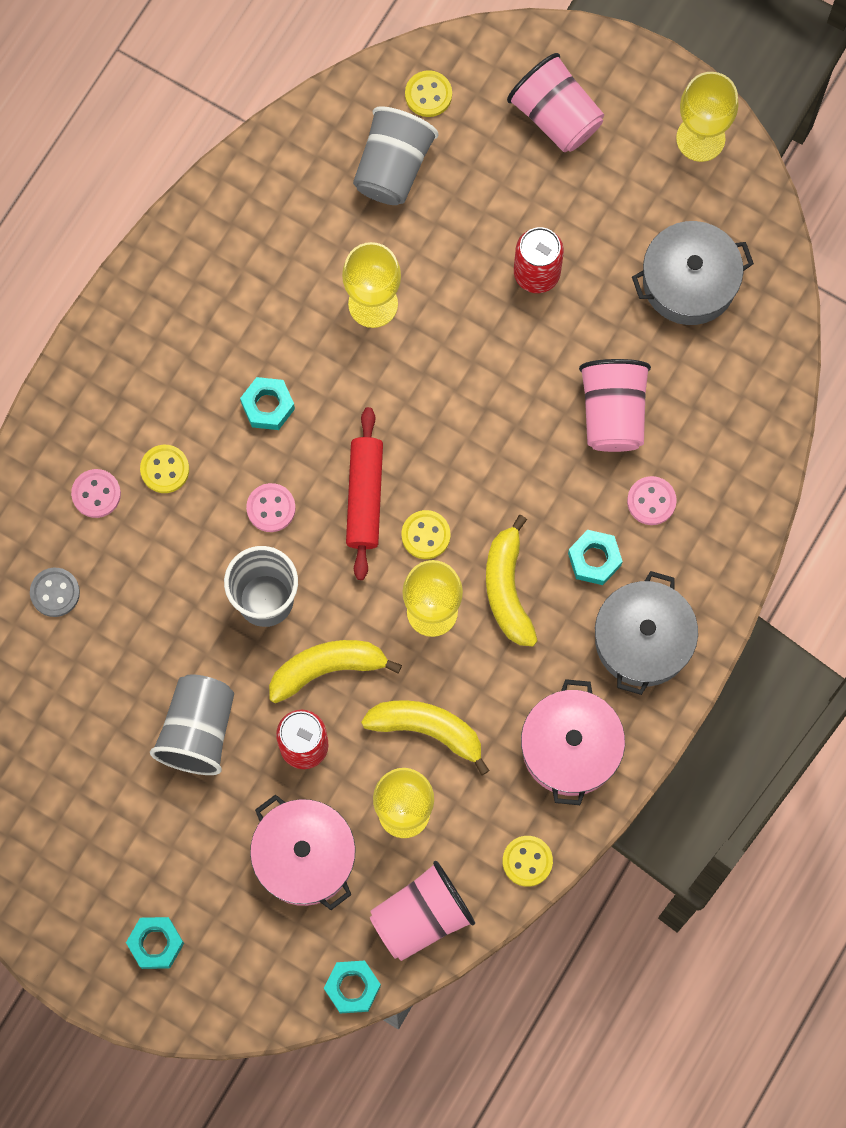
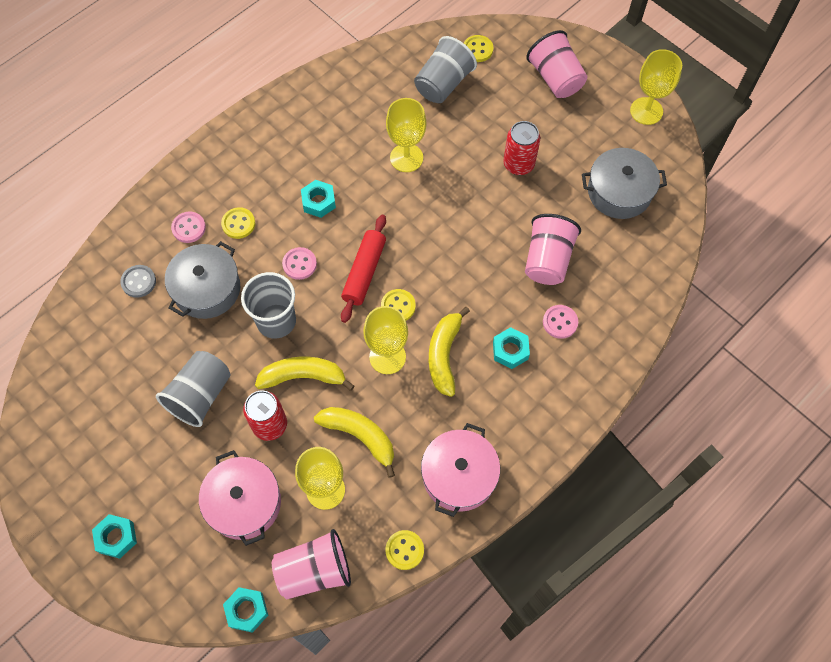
camera: 15 degrees right, 10 degrees down
grey pot [595,571,698,695] -> grey pot moved to [165,241,240,319]

